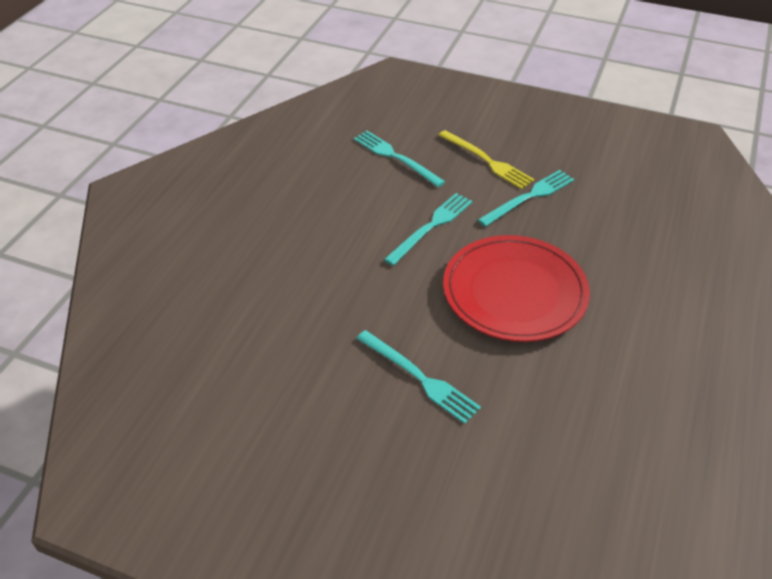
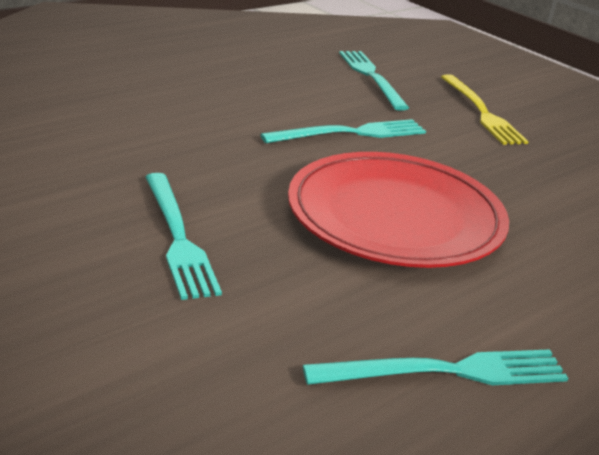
camera: 25 degrees right, 15 degrees down
turquoise fork [478,170,574,227] -> turquoise fork moved to [303,349,568,385]

